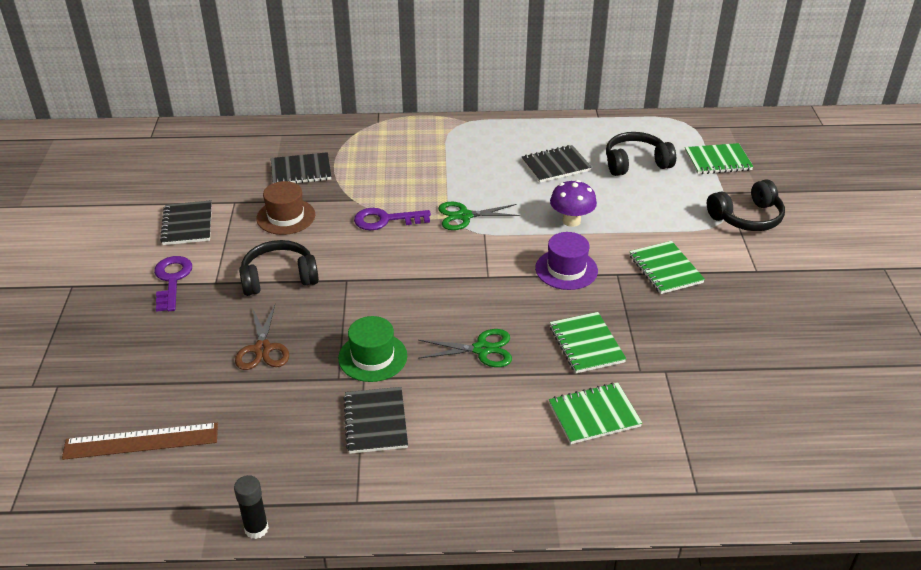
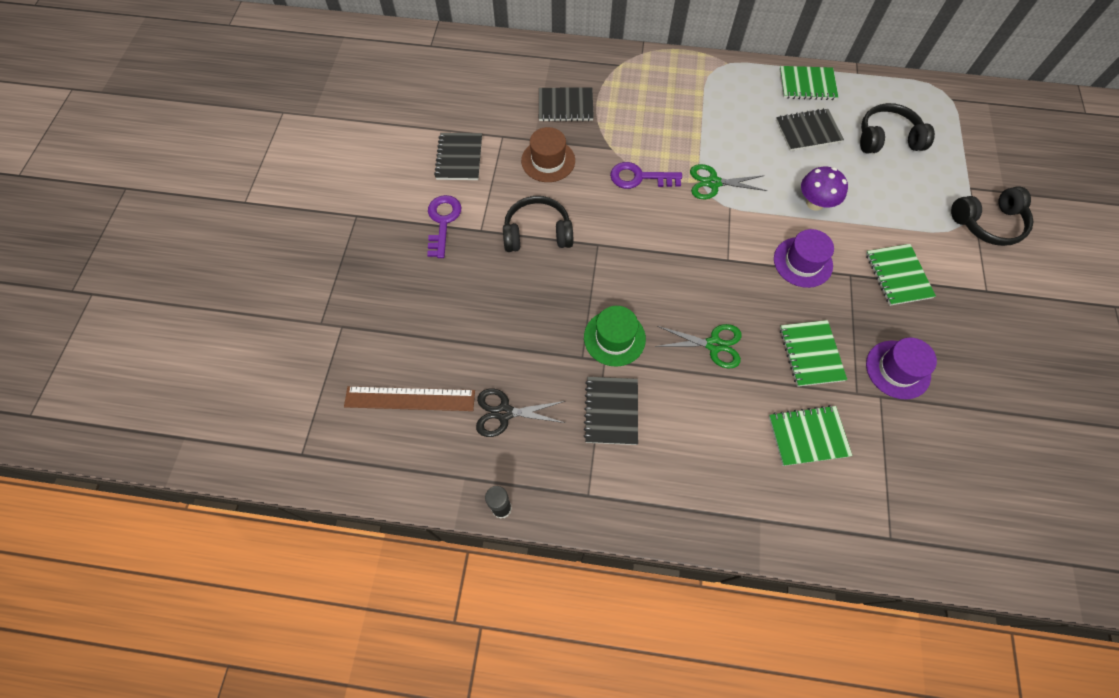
camera: 10 degrees right, 25 degrees up
brown scissors [235,304,289,370] -> none
green notebook [685,143,754,174] -> green notebook moved to [779,66,838,100]
none -> black scissors [476,389,565,437]
none -> purple hat [866,338,937,399]

